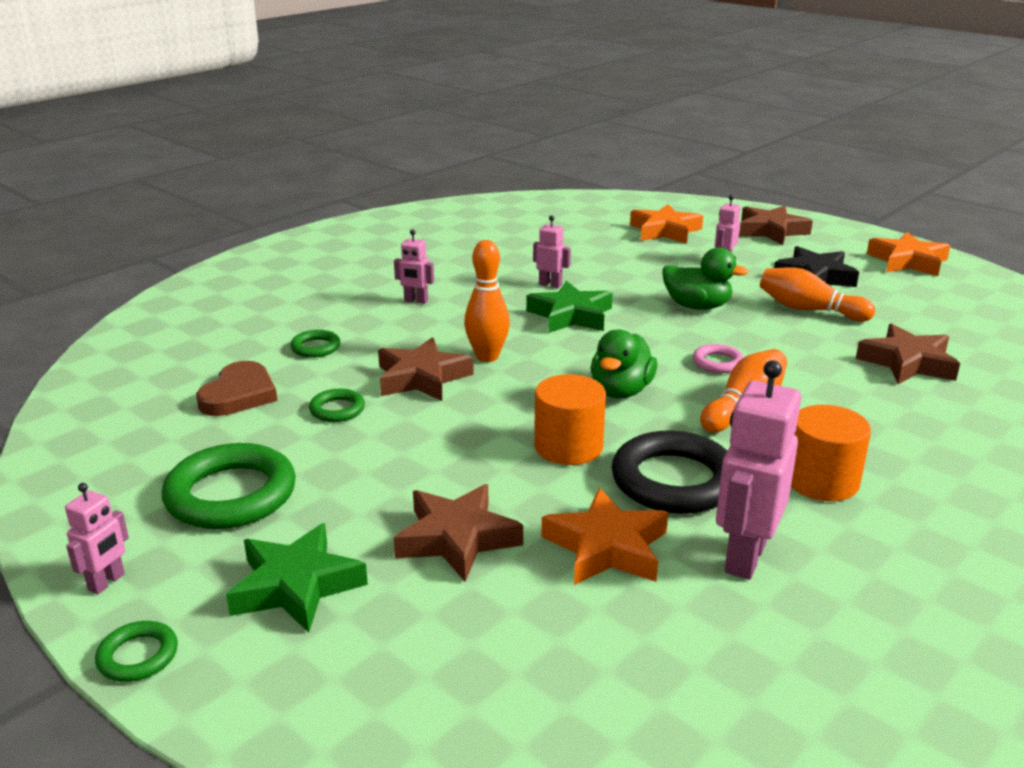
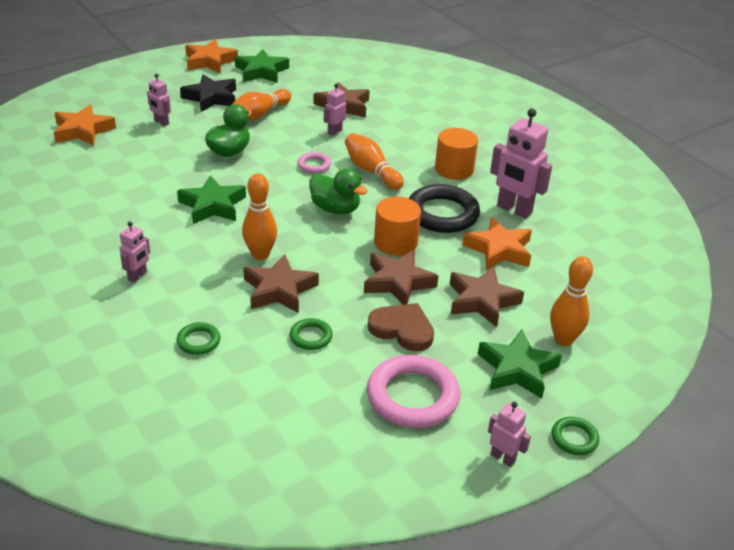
camera: 80 degrees left, 10 degrees up
green ring [162,443,296,529] -> pink ring [367,355,460,428]
brown heart [196,361,278,416] -> brown heart moved to [368,303,434,351]
pink robot [533,215,571,288] -> pink robot moved to [324,83,346,136]
brown star [739,206,813,245] -> brown star moved to [364,250,438,305]
none -> green star [235,49,289,83]
none -> orange bowling pin [550,256,593,346]

